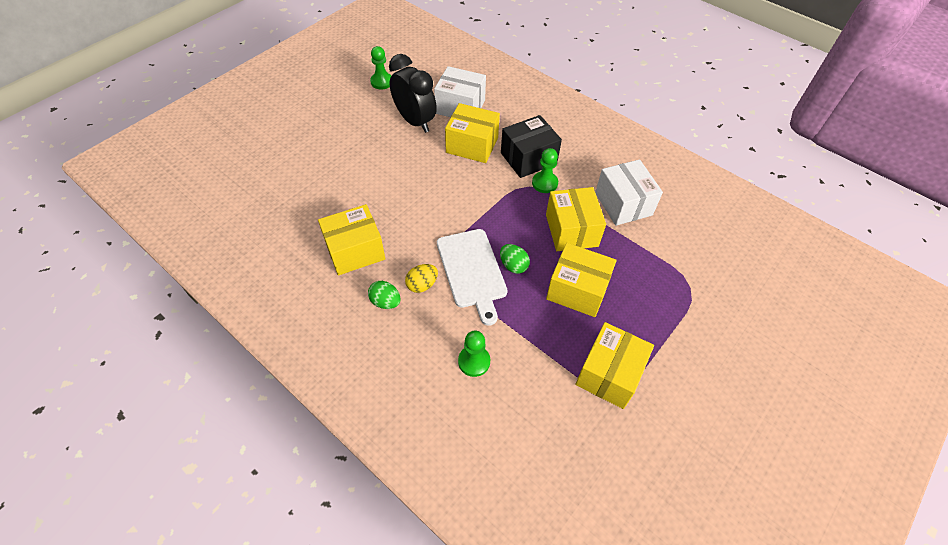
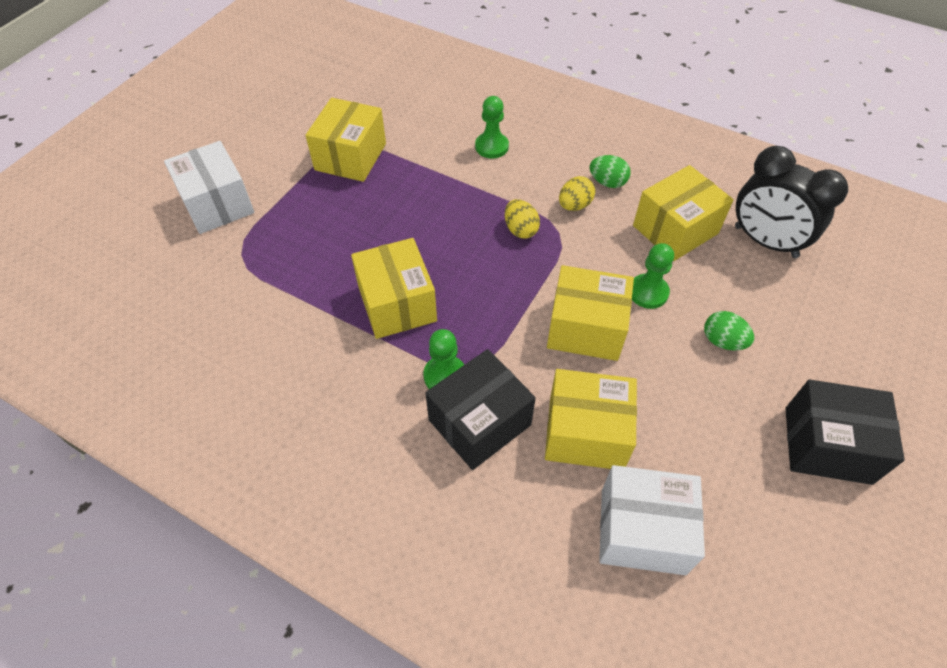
camera: 170 degrees right, 0 degrees up
green pawn [370,46,392,89] -> green pawn moved to [632,243,674,309]
black clock [389,54,437,133] -> black clock moved to [735,146,848,258]
white cutting board [437,229,508,326] -> yellow egg [505,199,540,239]
green egg [500,244,530,274] -> green egg moved to [704,311,754,350]
yellow box [546,243,617,317] -> yellow box moved to [547,265,634,361]
white box [595,159,663,226] -> white box moved to [164,141,255,234]
none -> black box [785,379,905,485]

